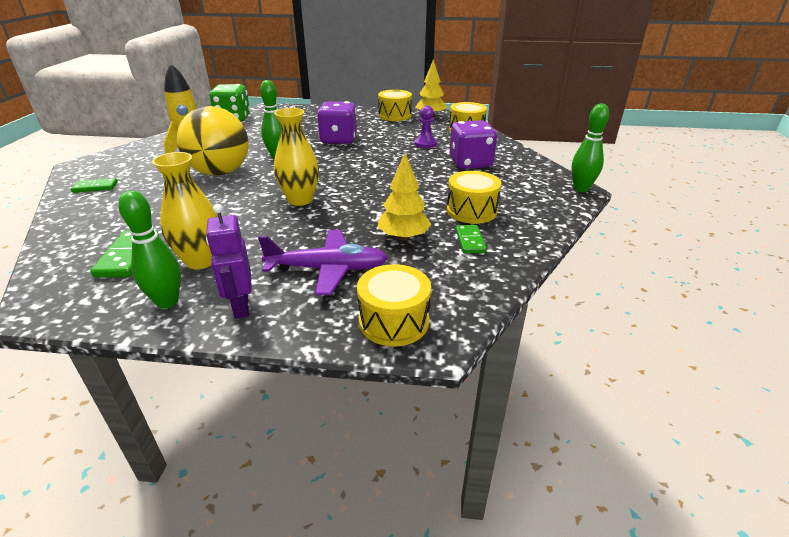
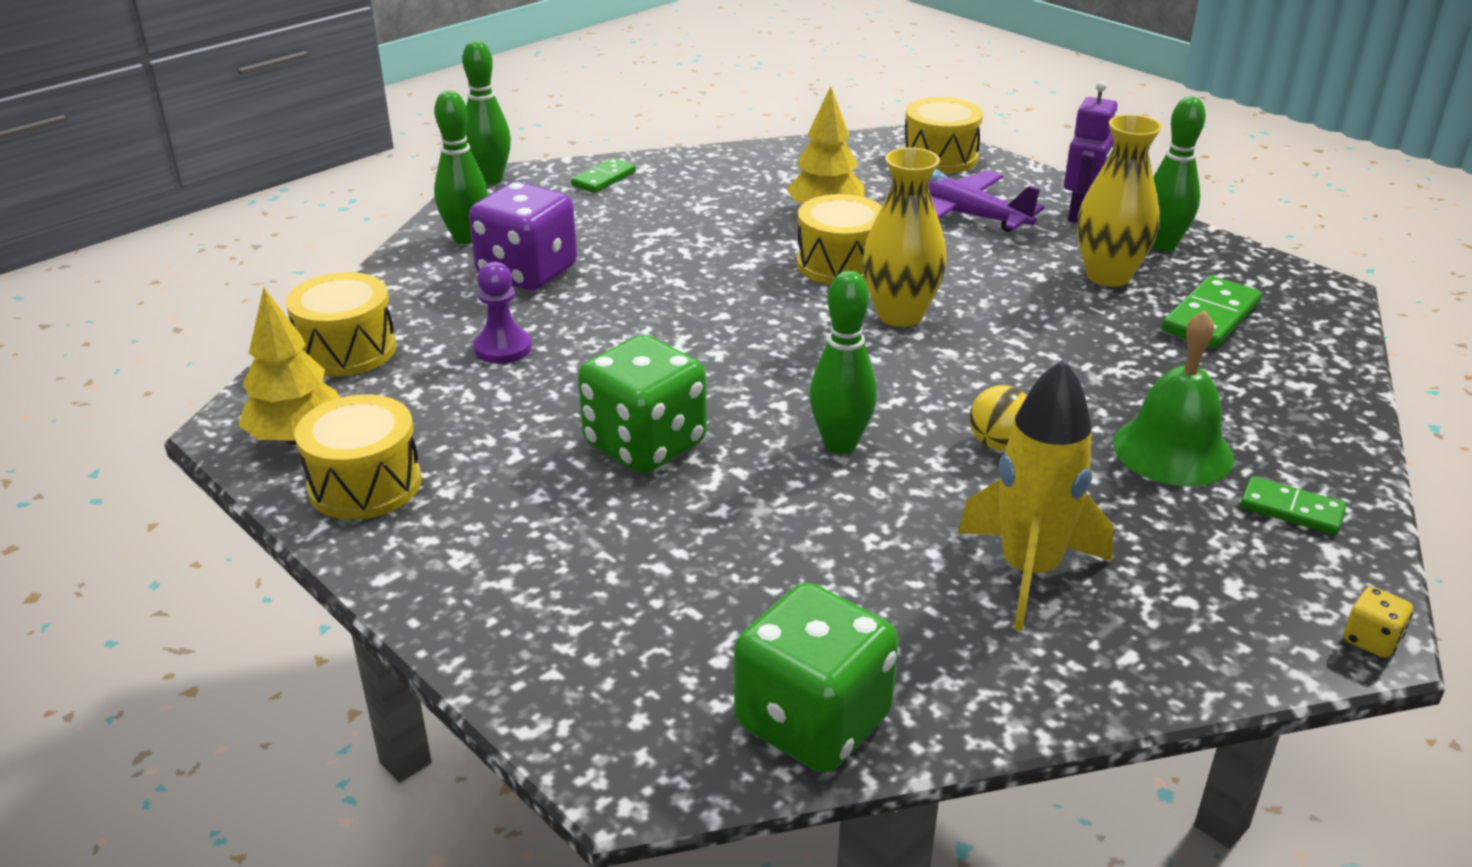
camera: 140 degrees left, 0 degrees up
yellow ball [177,106,249,176] -> yellow ball [969,385,1027,451], size x0.41
purple dice [317,101,357,144] -> green dice [578,335,707,474]
yellow drum [447,171,501,224] -> yellow drum moved to [797,194,882,285]
green domino [456,225,487,253] -> green domino moved to [571,158,636,193]
none -> green bowling pin [434,91,488,244]
none -> green bell [1113,310,1234,486]
none -> yellow dice [1343,587,1413,658]

